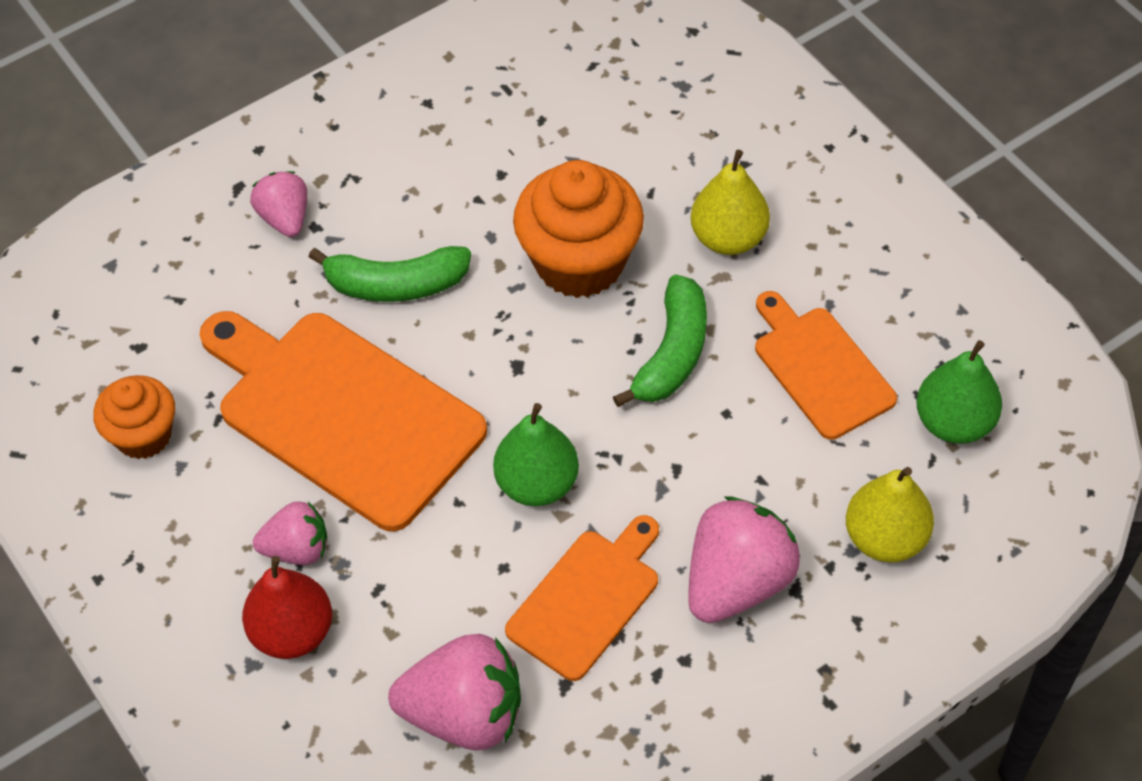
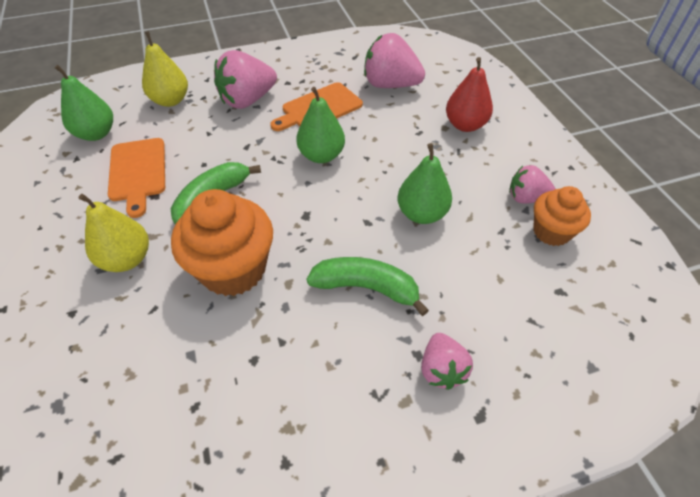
camera: 165 degrees left, 5 degrees down
orange cutting board [199,311,487,531] -> green pear [398,143,452,224]
pink strawberry [253,502,327,565] -> pink strawberry moved to [509,165,556,204]

